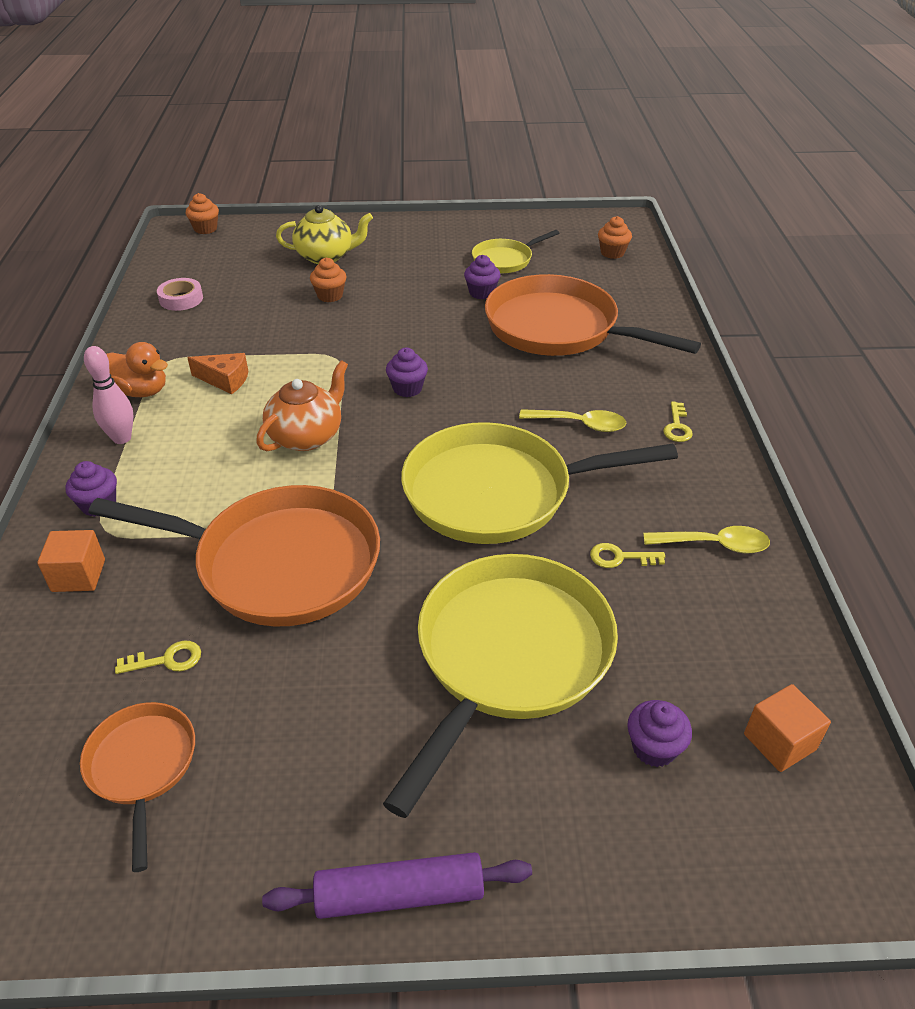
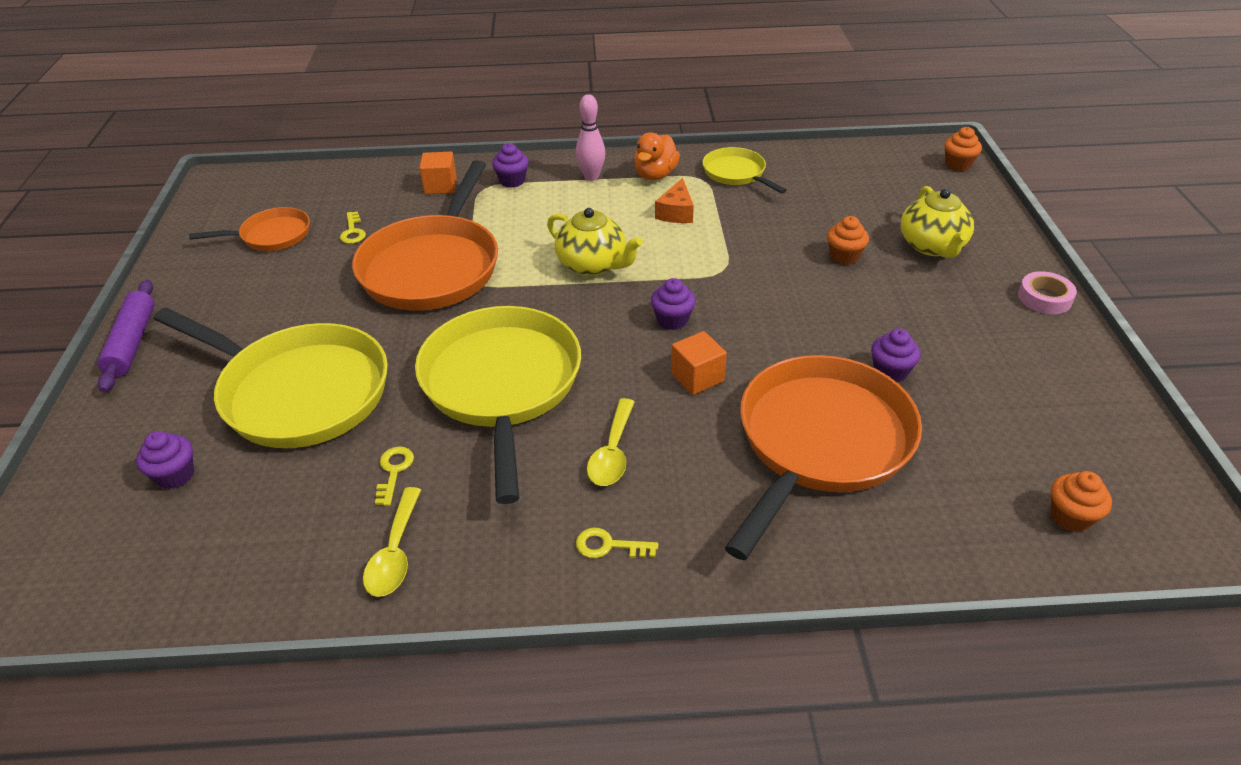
camera: 90 degrees right, 0 degrees up
pink tape [157,278,203,311] -> pink tape moved to [1018,271,1077,314]
orange teapot [256,360,348,451] -> yellow teapot [547,208,643,276]
yellow pan [472,230,559,273] -> yellow pan moved to [702,147,787,194]
orange cube [744,684,831,772] -> orange cube moved to [671,331,727,395]

